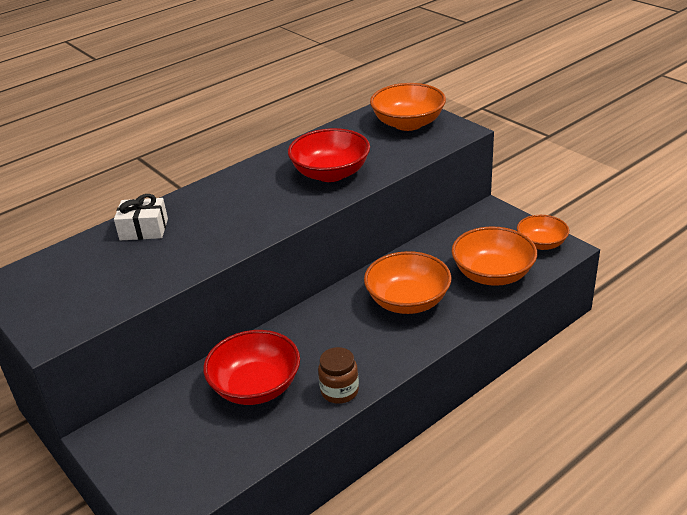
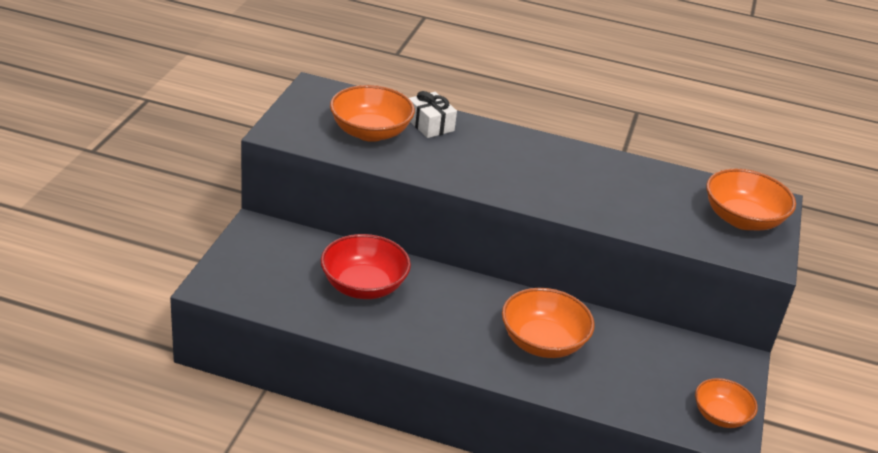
camera: 50 degrees right, 0 degrees up
red bowl [288,128,370,182] -> none
brown jar [318,347,359,404] -> none
orange bowl [451,226,537,286] -> orange bowl moved to [330,85,415,142]

